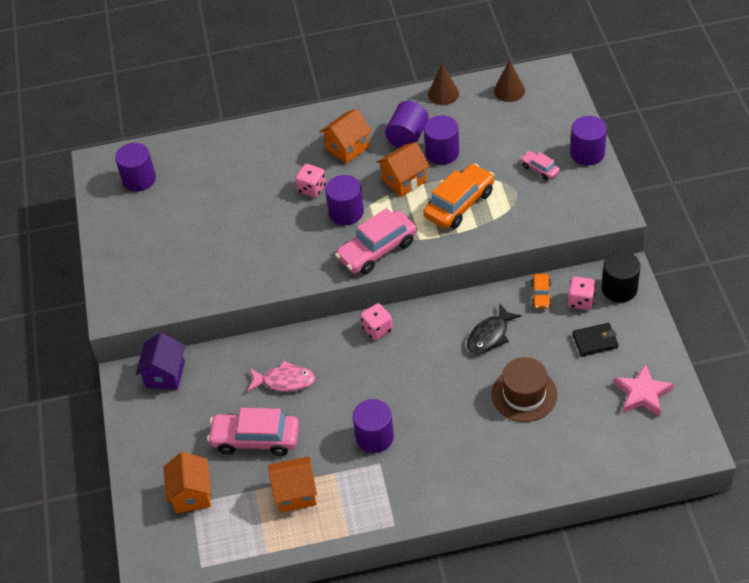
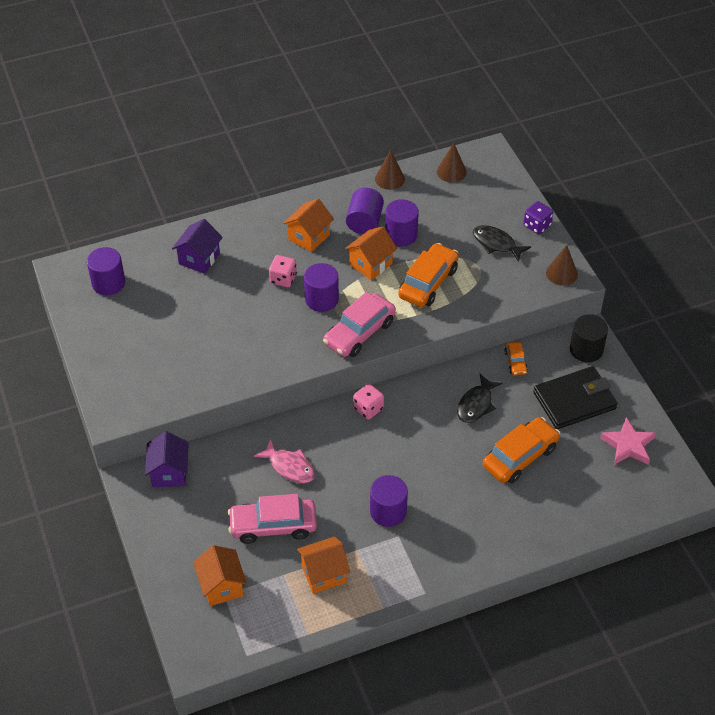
camera: 15 degrees left, 0 degrees up
pink fish [248,361,315,392] -> pink fish turned 45 degrees clockwise [254,439,315,483]
brown hat [492,357,557,422] -> orange car [483,417,560,484]
pink car [520,151,560,180] -> black fish [473,225,531,262]
pink dice [567,277,596,310] -> none
purple cylinder [570,116,607,166] -> purple dice [523,201,553,234]
black wallet [572,323,619,356] -> black wallet [533,366,618,429], size x1.86
none -> purple house [172,219,223,274]
none -> brown cone [546,245,578,286]

